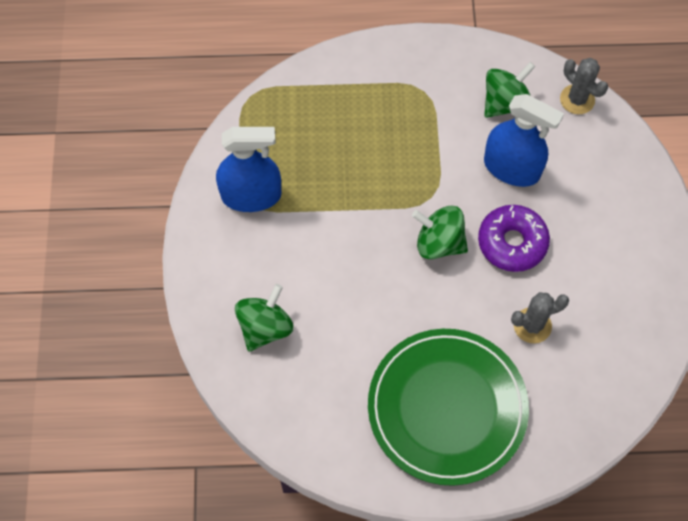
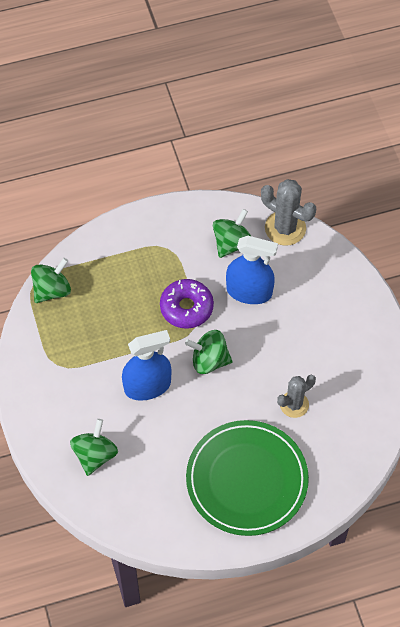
camera: 15 degrees left, 5 degrees down
blue spray bottle [216,127,281,212] -> blue spray bottle moved to [122,330,172,401]
purple donut [478,205,550,272] -> purple donut moved to [160,279,214,329]
grey cactus [560,58,608,114] -> grey cactus [261,179,316,246], size x1.51
none -> green spinning top [31,258,71,303]

